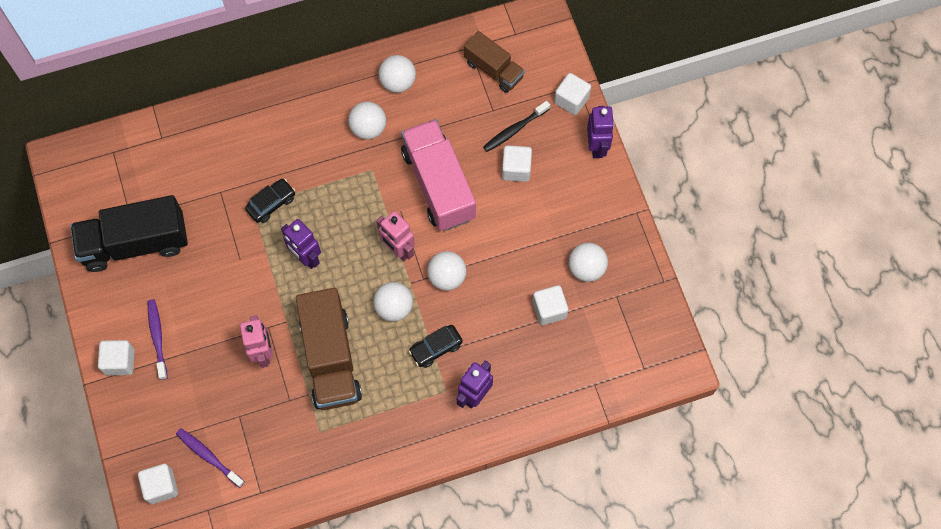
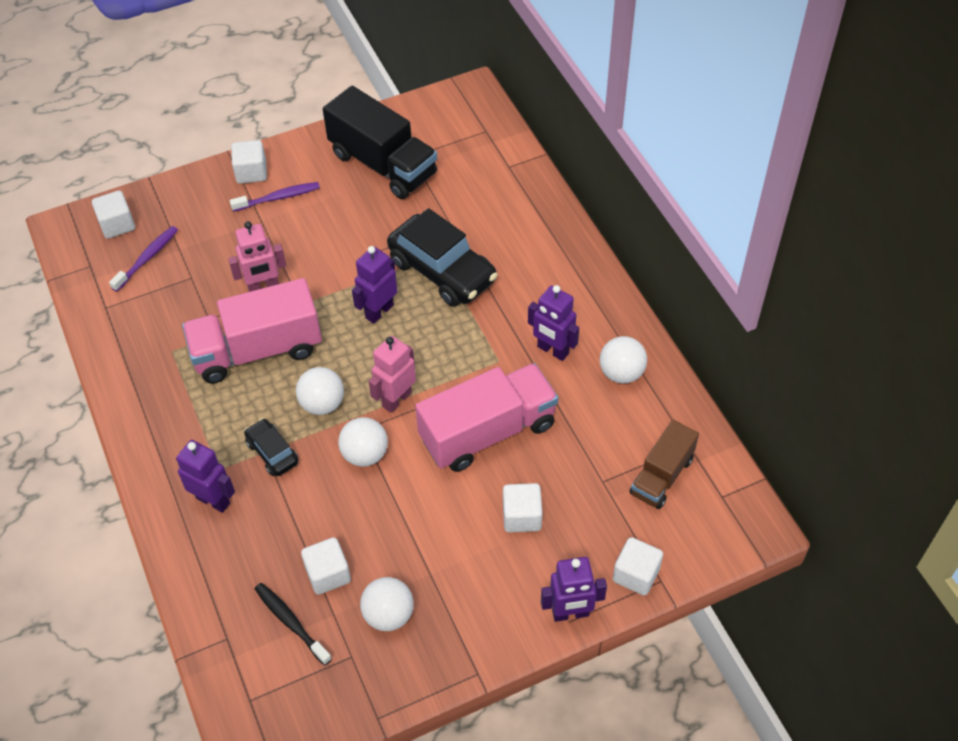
camera: 85 degrees right, 15 degrees down
black truck [70,195,188,272] -> black truck turned 150 degrees clockwise [323,86,437,199]
black car [245,179,295,223] -> black car [387,208,498,307], size x1.96
brown truck [296,288,362,410] -> pink truck [182,278,322,383]
white ball [348,102,386,139] -> purple robot [528,285,579,361]
black toothbrush [483,101,550,152] -> black toothbrush moved to [255,583,332,666]

